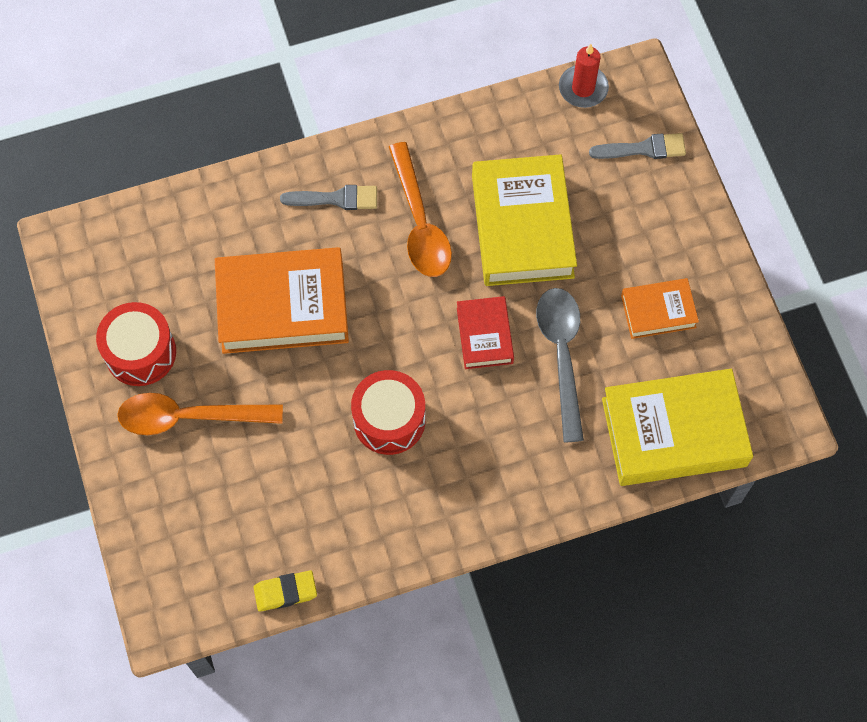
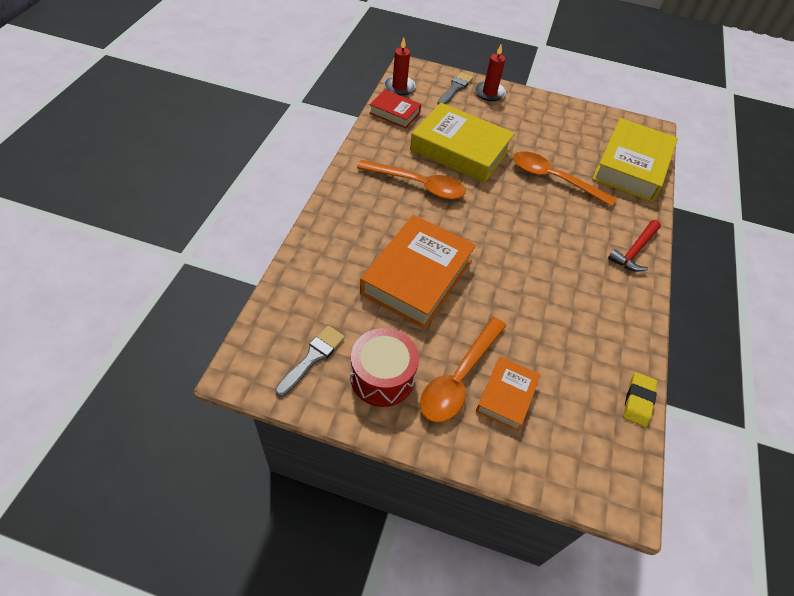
camera: 60 degrees left, 15 degrees down
grey brush [280,185,377,210] -> grey brush moved to [275,326,345,397]
red drum [351,370,425,455] -> none
red book [457,296,514,369] -> red book moved to [369,90,421,128]
grey spoon [536,288,584,442] -> orange spoon [513,151,616,207]
orange book [621,278,699,339] -> orange book moved to [476,357,541,431]
none -> red candle [475,44,506,101]
none -> red hammer [608,220,661,272]

